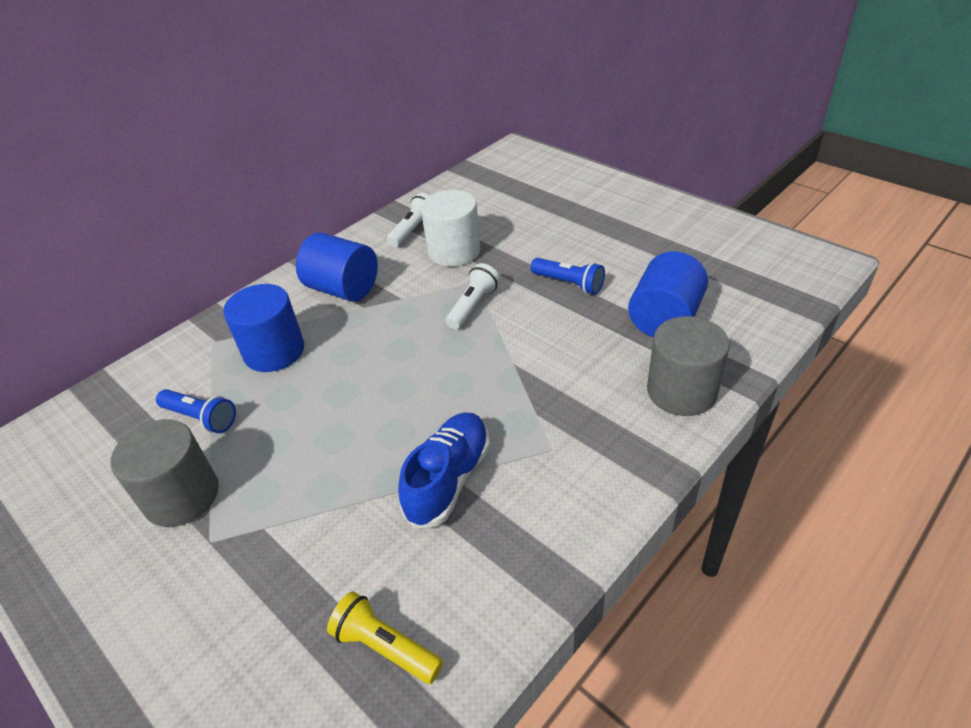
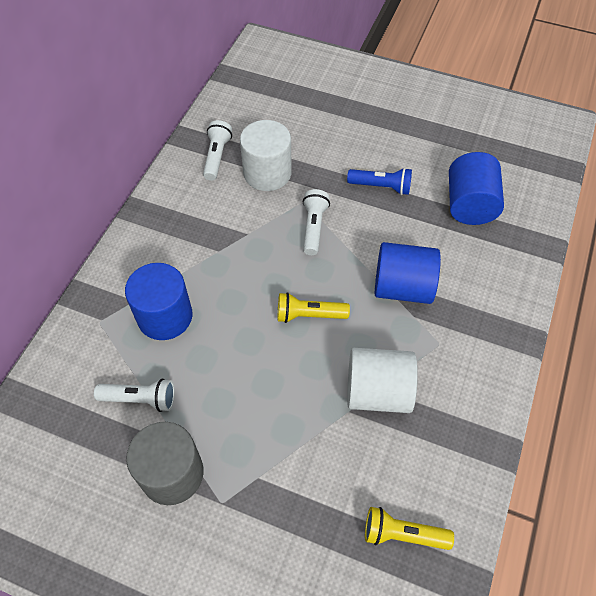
camera: 25 degrees left, 15 degrees up
blue flashlight [156,389,236,433] -> white flashlight [94,378,175,412]
blue cylinder [296,233,378,302] -> blue cylinder moved to [375,242,441,304]
blue shoe [398,413,490,529] -> white cylinder [347,348,418,413]
grey cylinder [647,316,730,416] -> none
none -> yellow flashlight [278,292,350,323]

